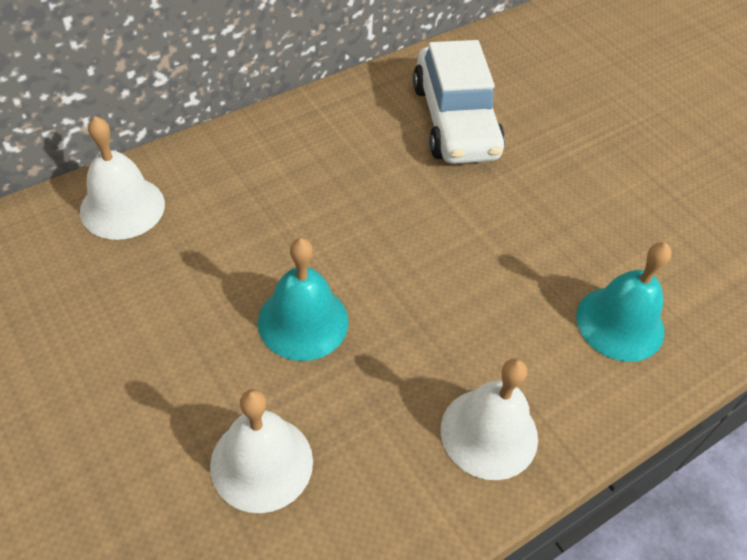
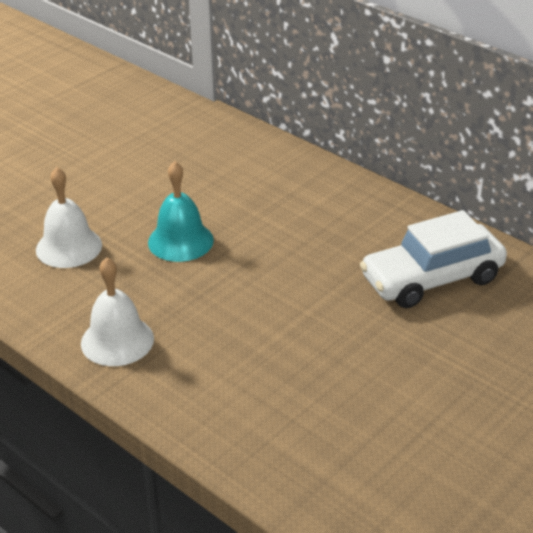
camera: 80 degrees right, 15 degrees down
white bell [80,116,165,240] -> none
turquoise bell [576,242,672,362] -> none

